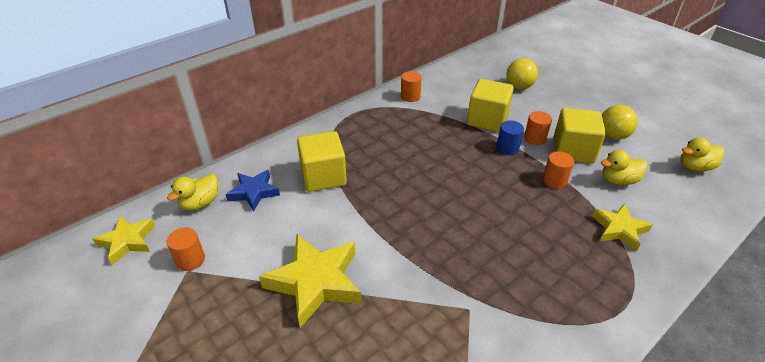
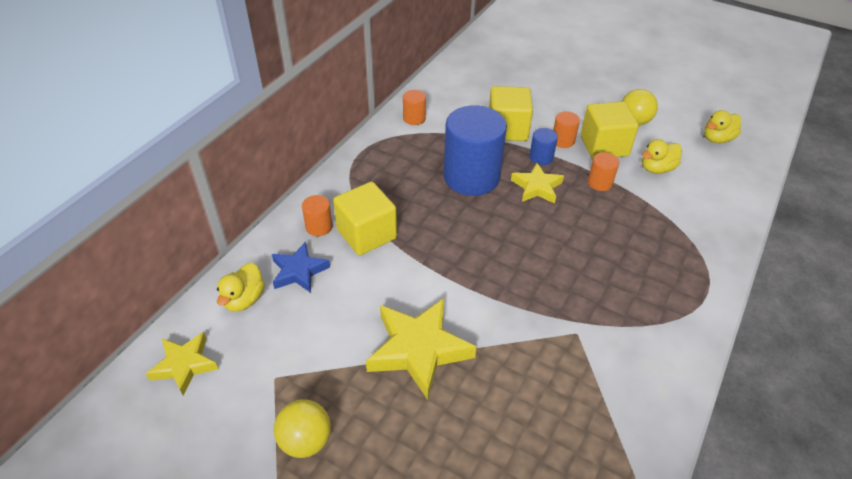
camera: 20 degrees left, 5 degrees up
orange cylinder [167,227,205,271] -> orange cylinder moved to [302,195,333,236]
yellow ball [507,58,538,89] -> yellow ball moved to [274,399,331,458]
yellow star [592,204,653,252] -> yellow star moved to [511,163,564,204]
none -> blue cylinder [444,105,507,196]

